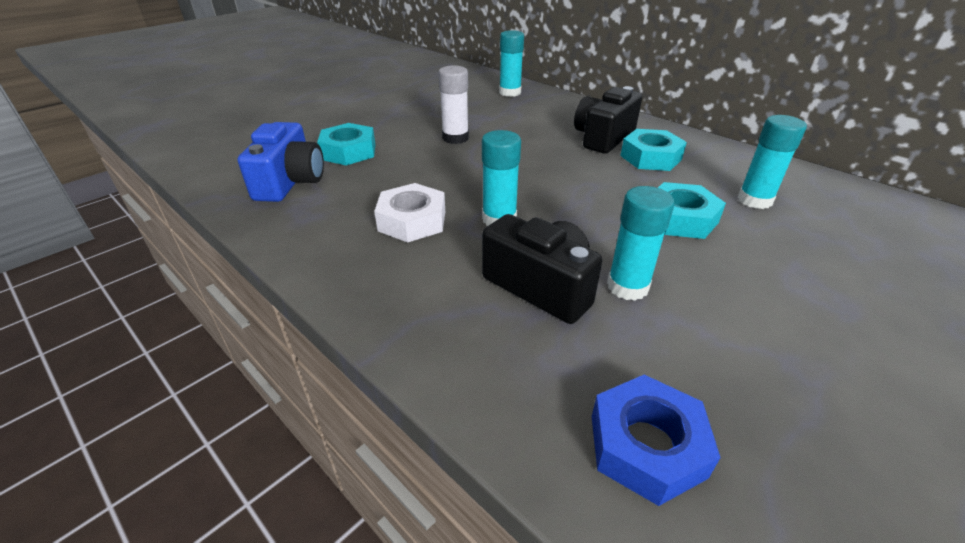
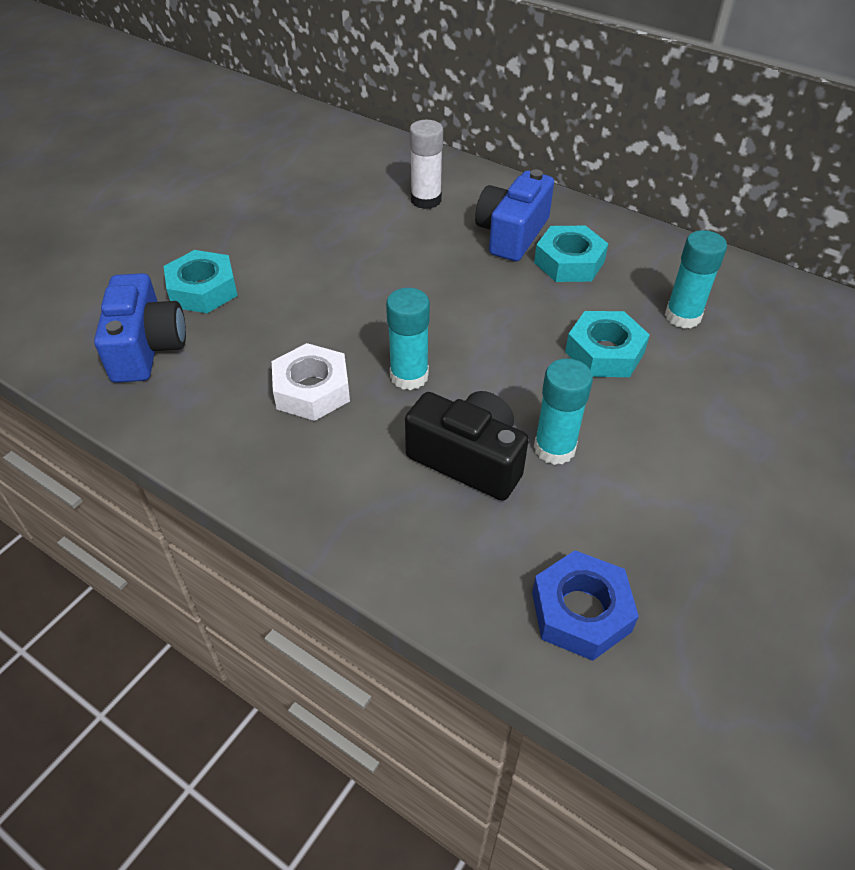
camera: 10 degrees left, 10 degrees up
white glue stick [438,66,469,144] -> white glue stick moved to [409,120,443,209]
turquoise glue stick [499,30,524,97] -> none
black camera [574,86,642,154] -> blue camera [475,170,554,261]

